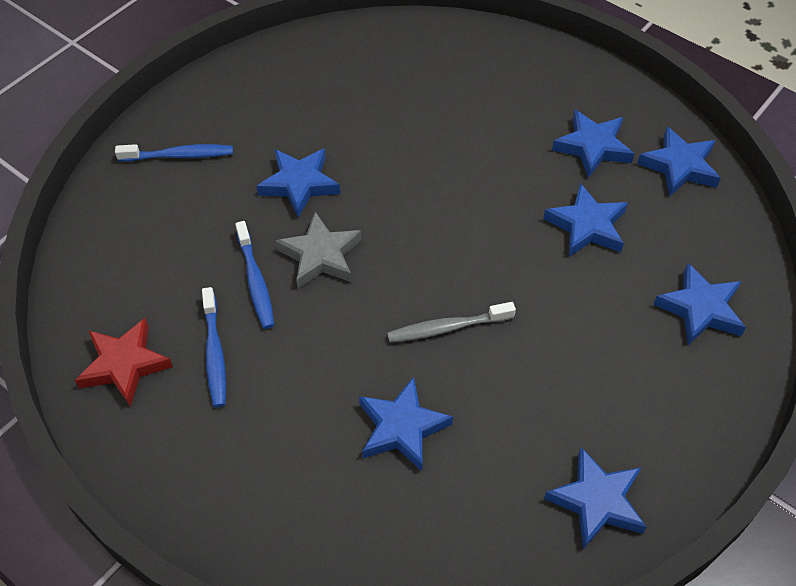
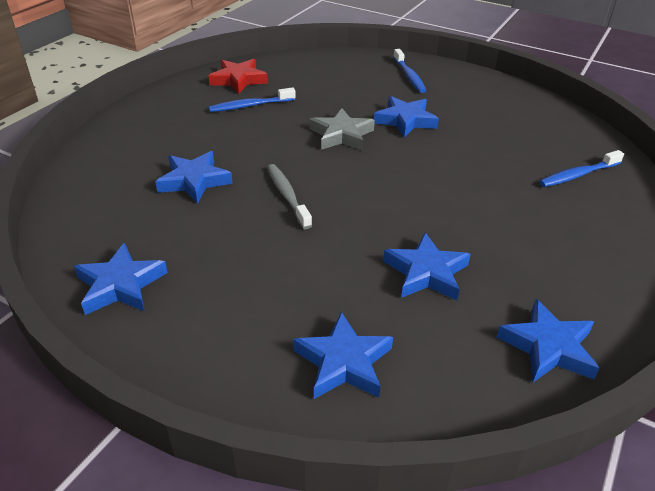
camera: 80 degrees right, 15 degrees down
blue toothbrush [235,221,274,329] -> blue toothbrush moved to [539,150,624,187]
blue star [552,110,634,178] -> none

